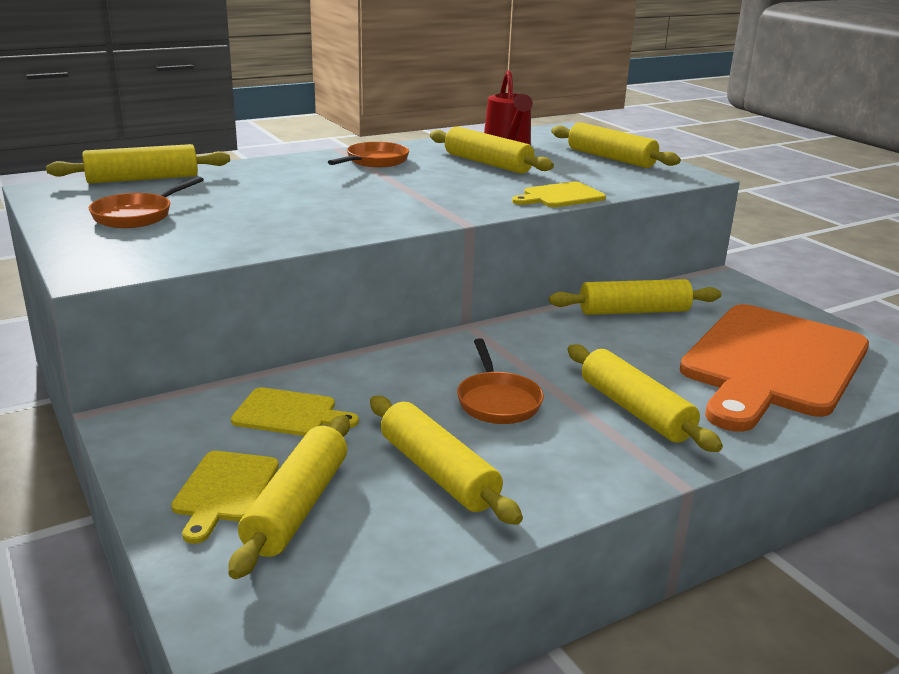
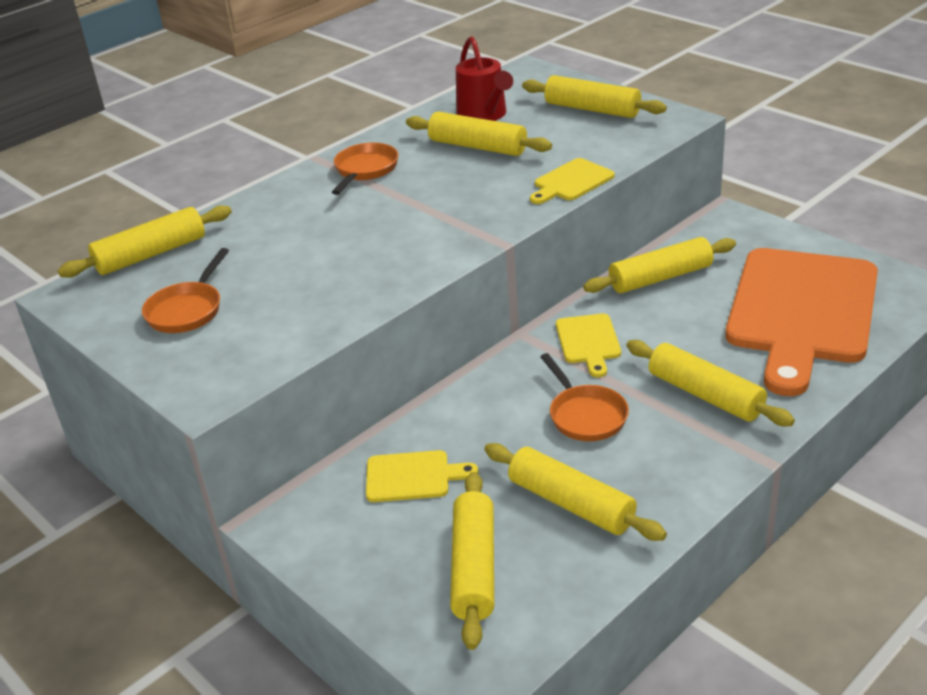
camera: 10 degrees left, 10 degrees up
yellow cutting board [171,451,279,544] -> yellow cutting board moved to [556,314,621,377]

